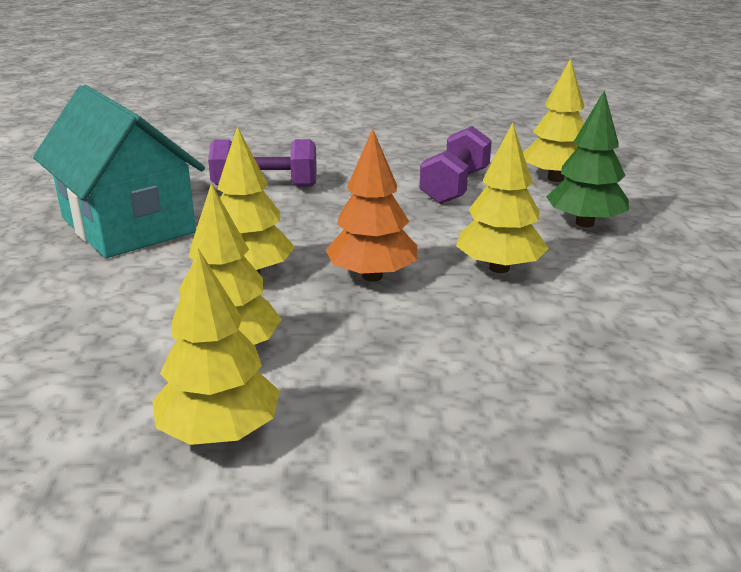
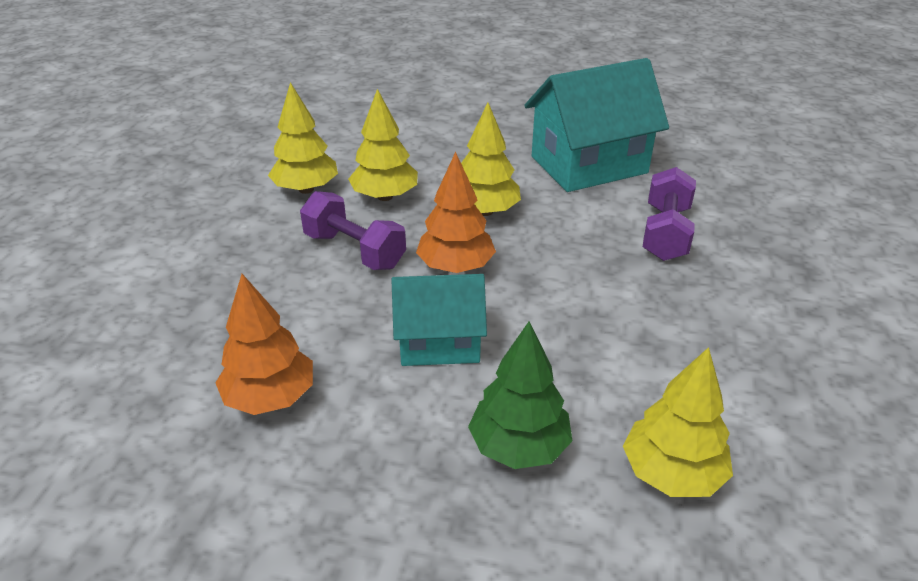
camera: 105 degrees right, 10 degrees up
purple dumbbell [420,126,492,204] -> purple dumbbell moved to [300,191,406,270]
yellow tree [456,122,549,273] -> turquoise house [392,274,487,366]
none -> orange tree [215,274,313,415]

